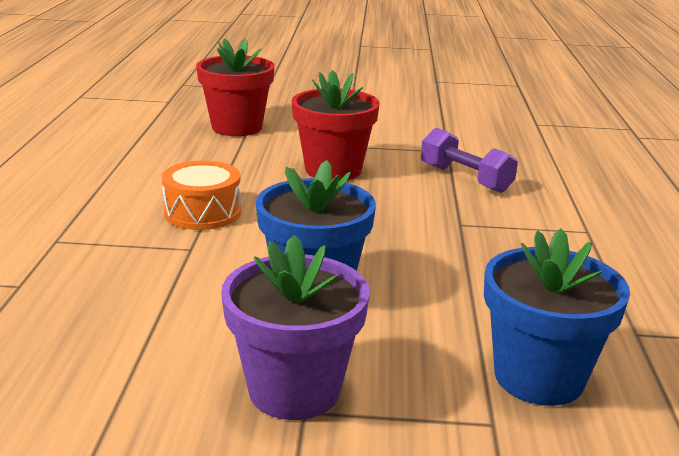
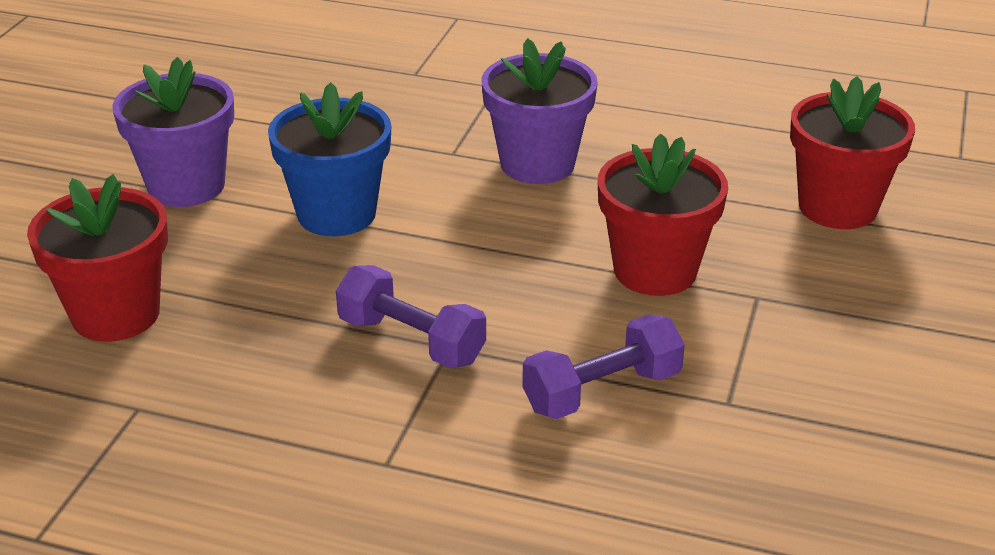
camera: 105 degrees right, 10 degrees up
orange drum [162,160,241,230] -> purple flower pot [481,38,598,184]
blue flower pot [484,229,630,406] -> red flower pot [27,174,168,342]
none -> purple dumbbell [336,265,486,368]

